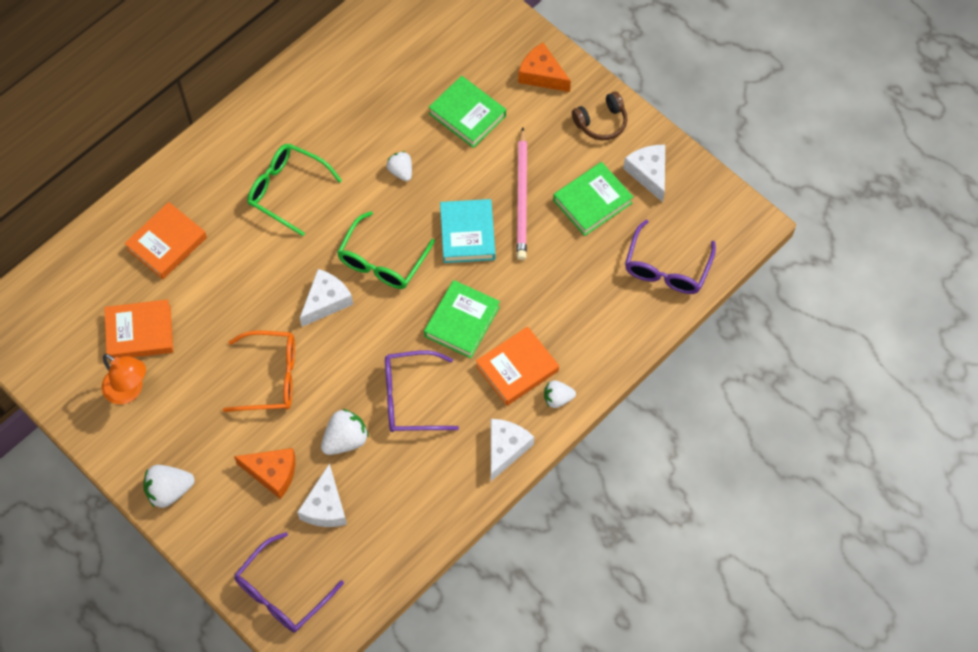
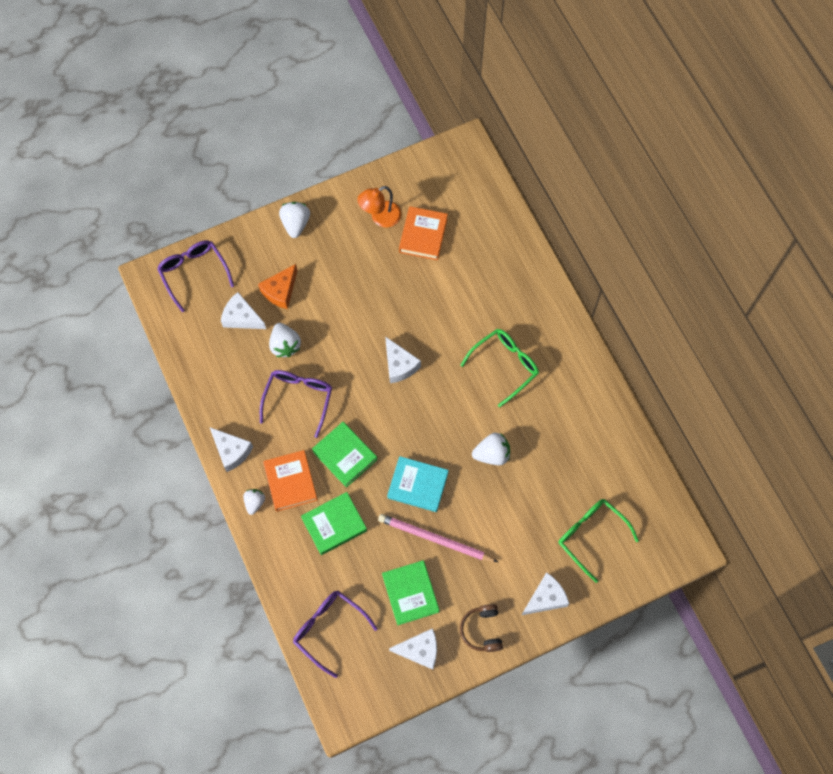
camera: 110 degrees right, 5 degrees up
orange book [124,202,207,279] -> none
orange glasses [223,331,295,412] -> none
green glasses [337,211,435,289] -> green glasses moved to [558,499,639,583]
white strawberry [387,151,412,181] -> white strawberry [472,433,510,465], size x1.52
green book [429,76,506,148] -> green book moved to [301,492,367,555]
orange cheese [518,43,571,92] -> white cheese [522,572,569,615]

